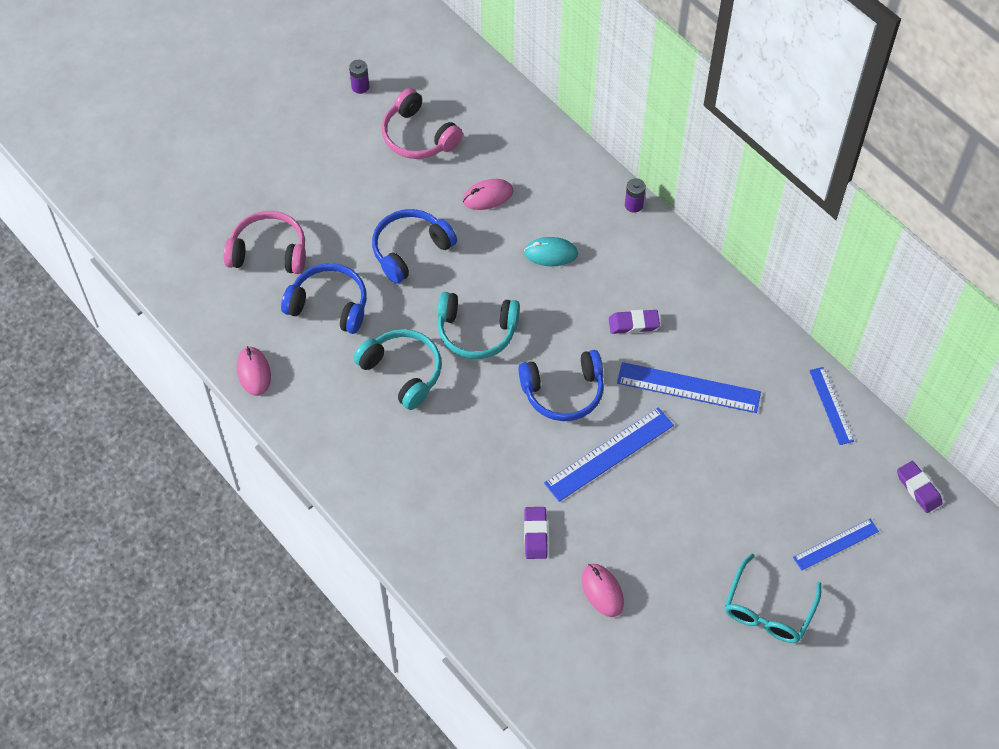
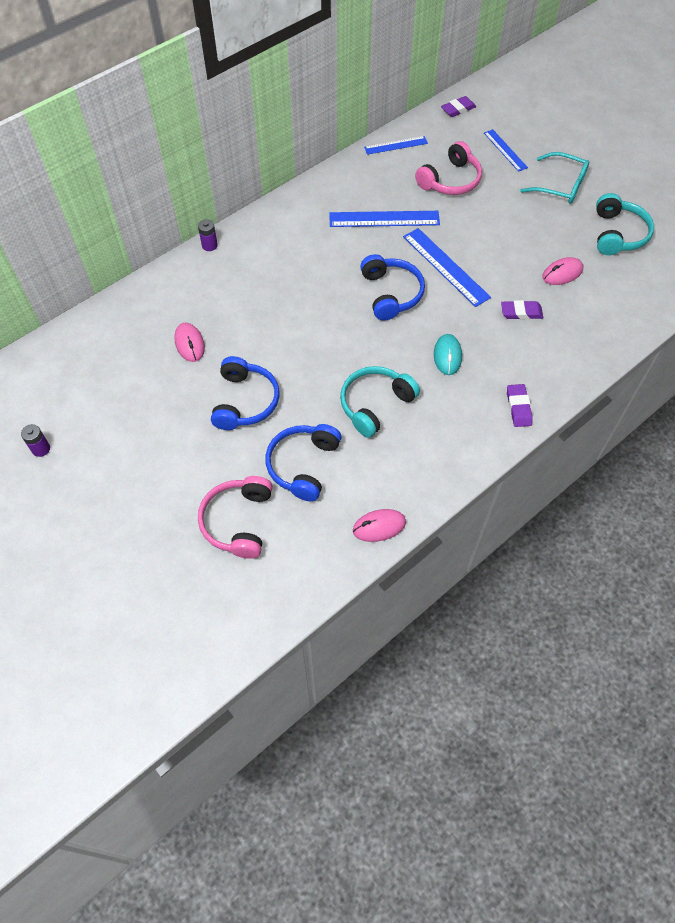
camera: 90 degrees left, 0 degrees up
blue headphones [372,209,457,284] -> blue headphones turned 135 degrees counterclockwise [211,356,279,430]
pink headphones [381,88,463,159] -> pink headphones moved to [415,141,482,195]
turquoise headphones [437,292,520,359] -> turquoise headphones moved to [596,193,654,255]
turquoise mouse [524,237,578,266] -> turquoise mouse moved to [434,334,462,375]
purple eraser [609,310,660,334] -> purple eraser moved to [507,384,533,427]
blue ruler [617,362,761,413] -> blue ruler turned 75 degrees clockwise [329,211,440,227]

